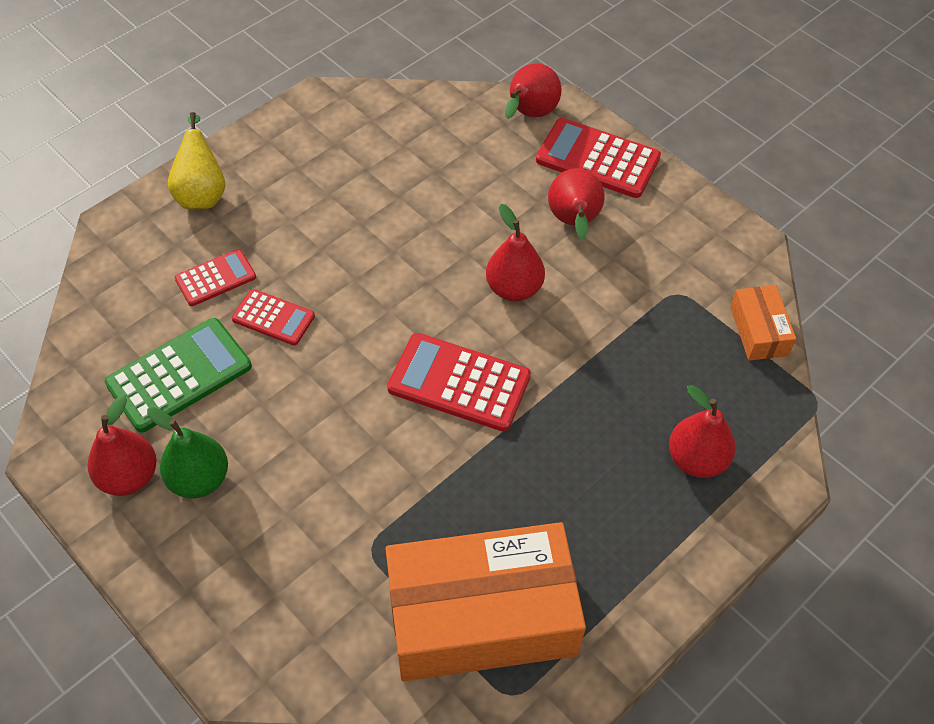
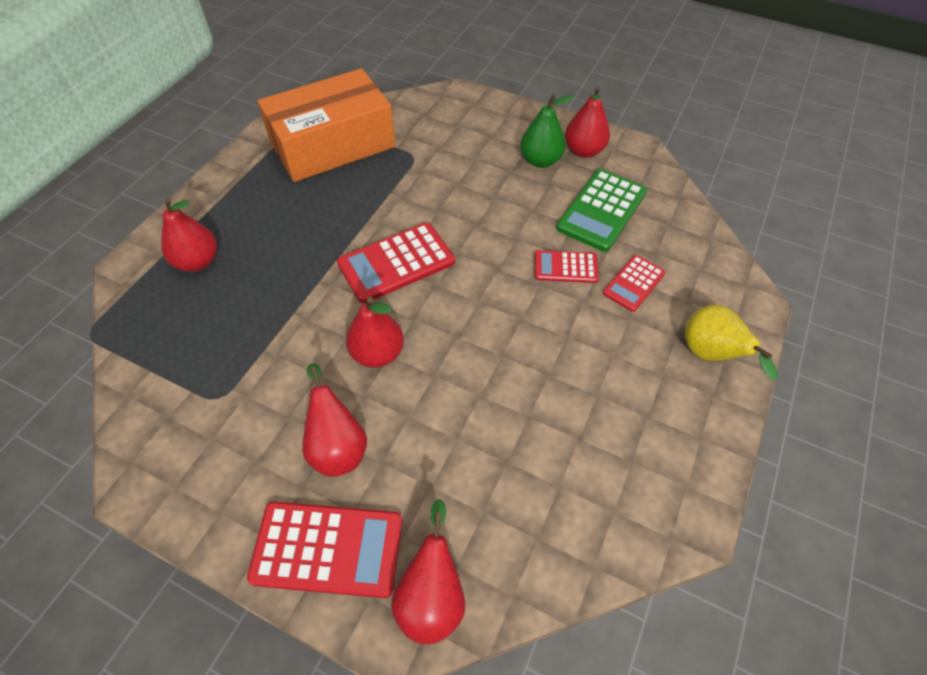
camera: 160 degrees right, 0 degrees up
red calculator [387,333,531,432] -> red calculator turned 150 degrees clockwise [337,223,455,303]
orange box [730,285,796,361] -> none

